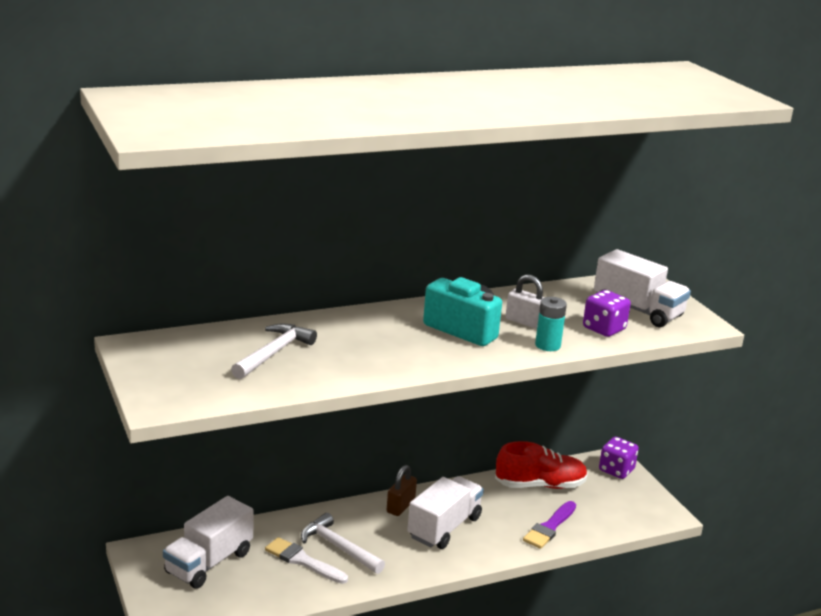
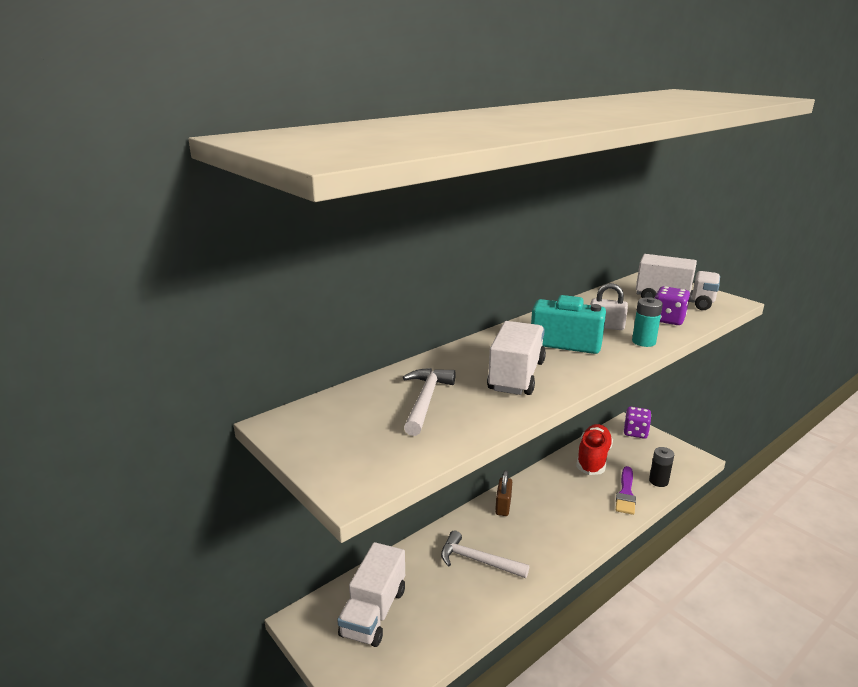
camera: 15 degrees left, 0 degrees up
white brush [265,537,348,584] -> none
white truck [407,476,484,549] -> white truck moved to [487,321,546,395]
red shoe [495,441,588,489] -> red shoe turned 45 degrees counterclockwise [576,424,613,475]
none -> black battery [649,447,674,487]

